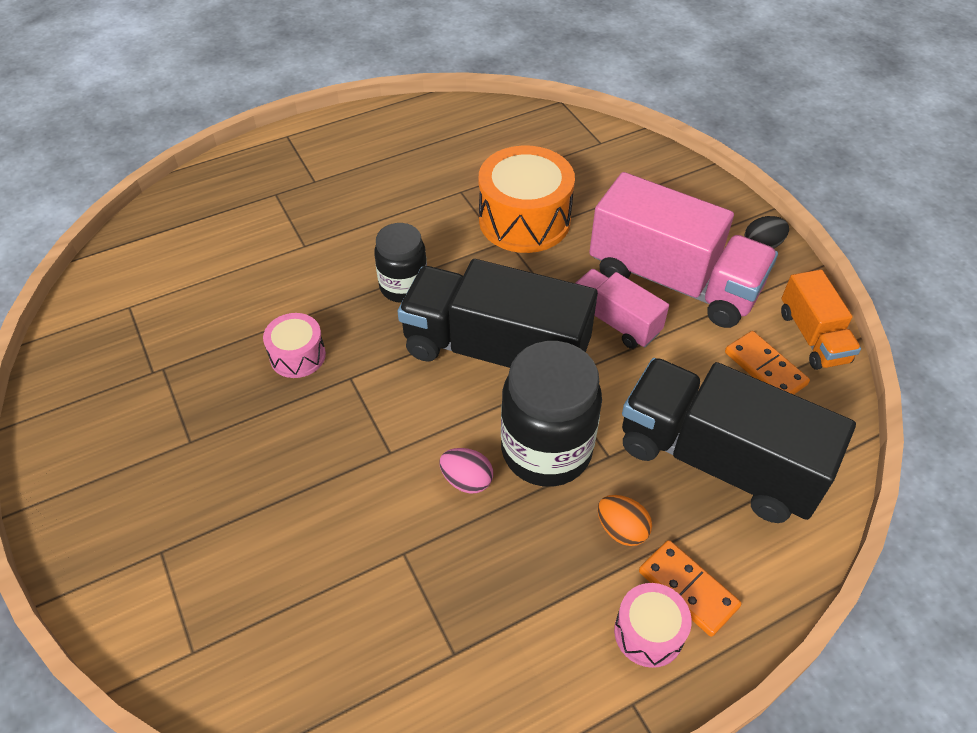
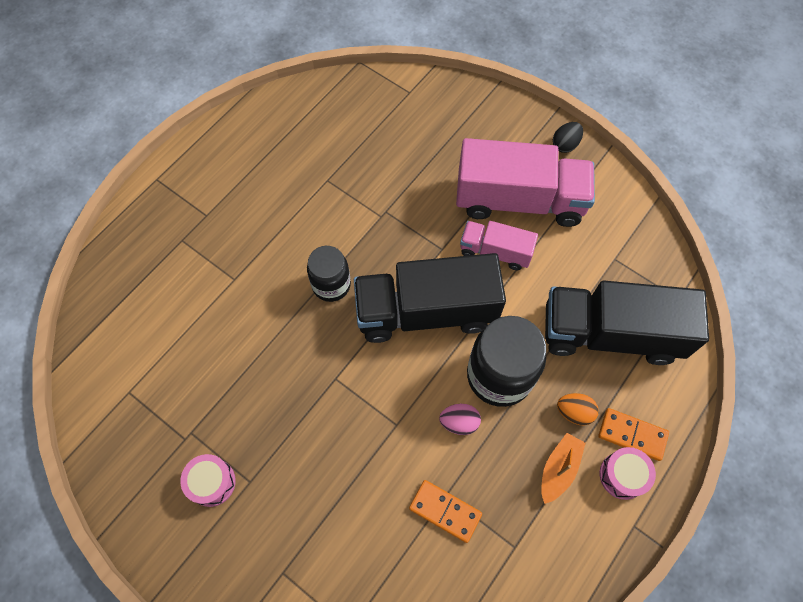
camera: 25 degrees left, 15 degrees up
pink drum [263,313,326,378] -> pink drum moved to [181,454,236,507]
orange drum [479,146,575,253] -> none
orange domino [725,331,810,395] -> orange domino moved to [409,480,482,543]
orange truck [781,269,861,370] -> none
none -> orange boat [541,433,586,504]

